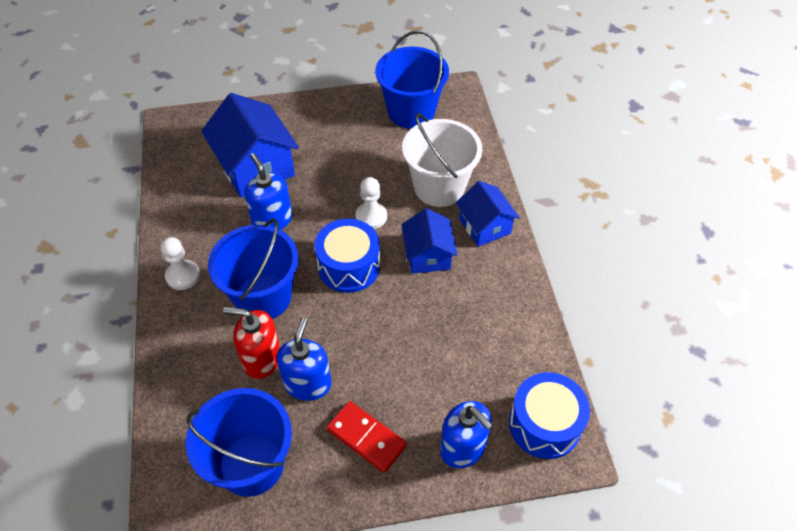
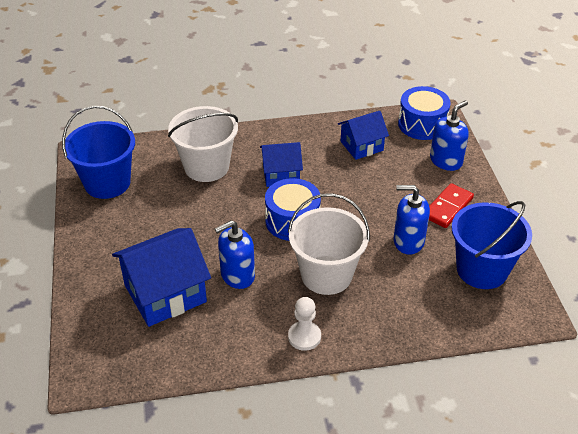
camera: 90 degrees left, 10 degrees down
blue bucket [208,219,299,319] -> white bucket [288,193,370,295]
red soap dispenser [223,307,280,379] -> none
white pawn [355,177,387,229] -> none
blue house [456,181,520,247] -> blue house moved to [338,111,389,160]

